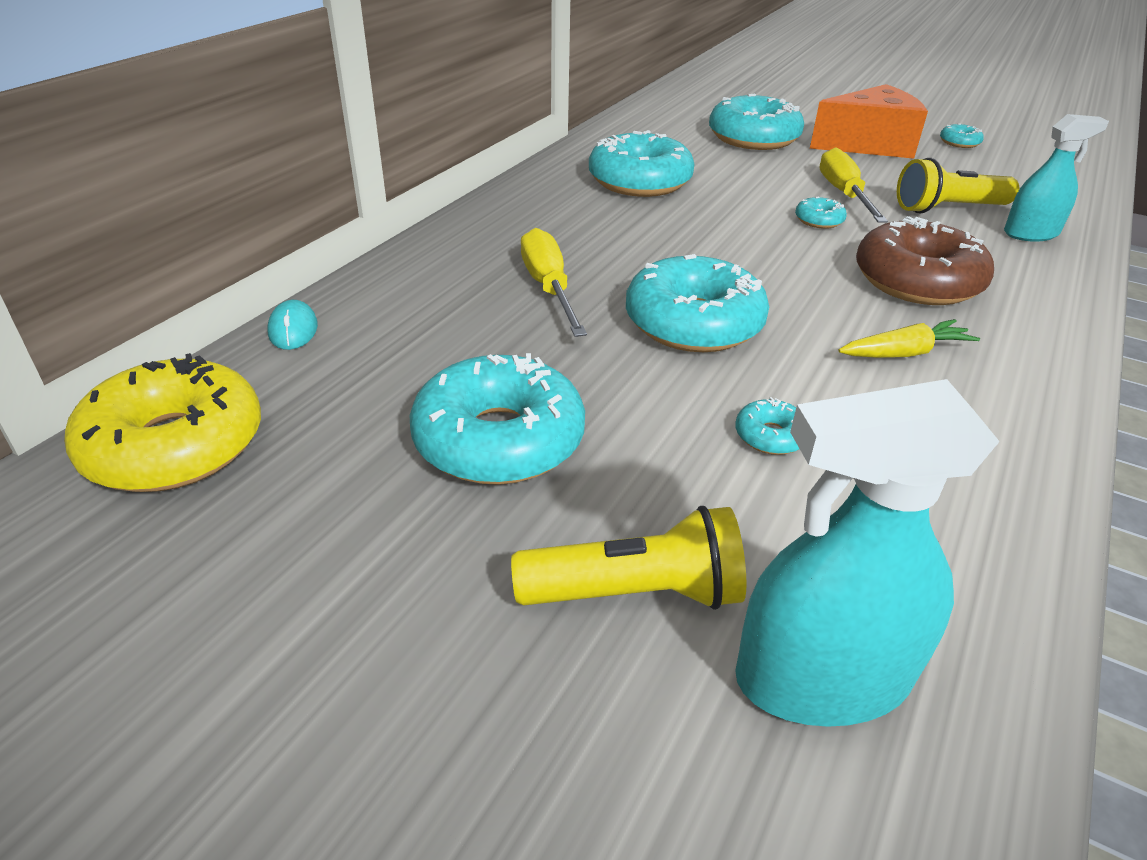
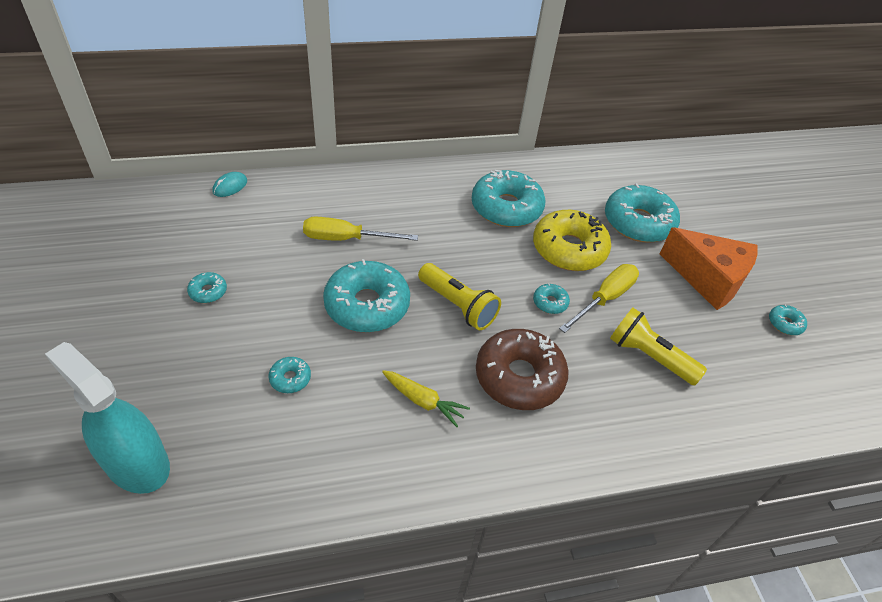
camera: 45 degrees right, 10 degrees up
yellow donut [64,353,261,492] -> yellow donut moved to [533,210,611,271]
turquoise donut [410,353,585,485] -> turquoise donut [187,272,227,303], size x0.44
yellow flashlight [511,506,747,610] -> yellow flashlight moved to [418,263,501,330]
yellow screwdriver [521,228,587,337] -> yellow screwdriver turned 120 degrees counterclockwise [303,217,418,241]
turquoise spray bottle [1004,114,1109,242] -> none

